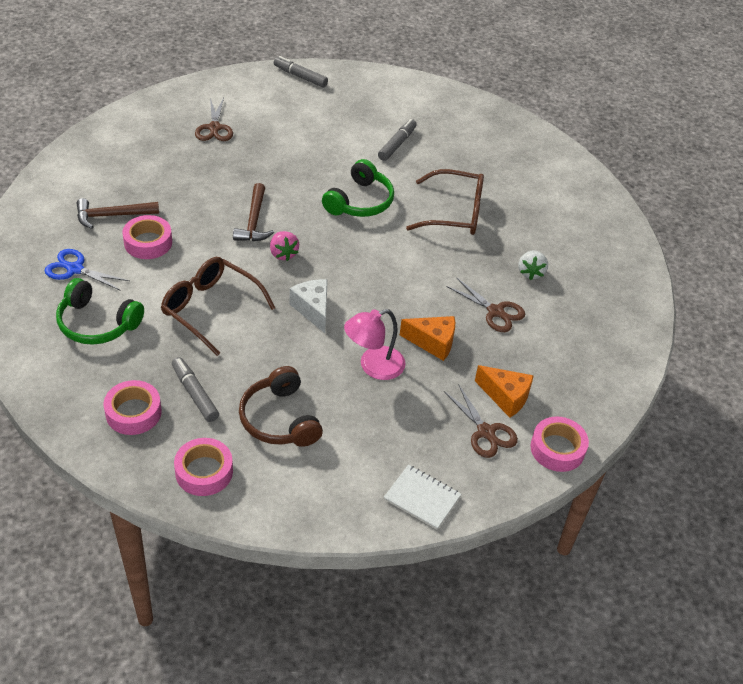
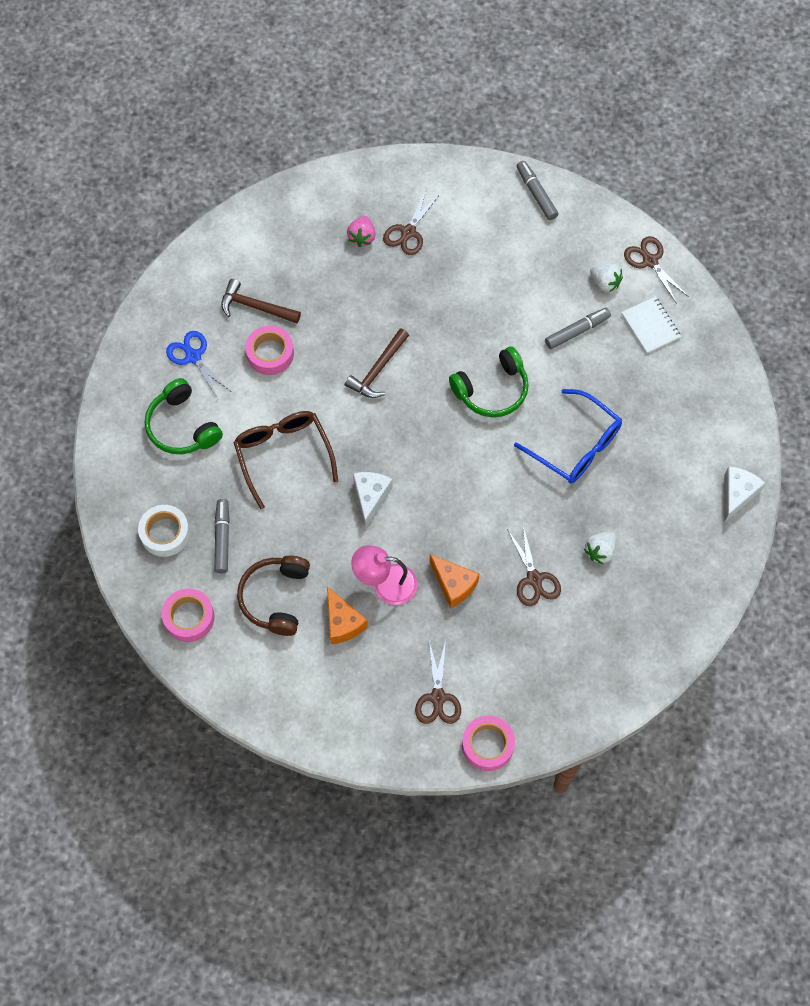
camera: 35 degrees right, 20 degrees up
pink tape [104,380,162,435] -> white tape [138,505,190,557]
pink strawberry [270,231,299,261] -> pink strawberry moved to [347,216,376,247]
white notebook [384,465,461,530] -> white notebook moved to [621,297,681,354]
brown glasses [406,169,484,235] -> blue glasses [514,389,622,484]
orange cheese [475,365,534,418] -> orange cheese moved to [327,586,368,644]
none -> white strawberry [590,263,623,292]
none -> brown scissors [624,236,689,304]
none -> white cheese [724,466,765,523]

